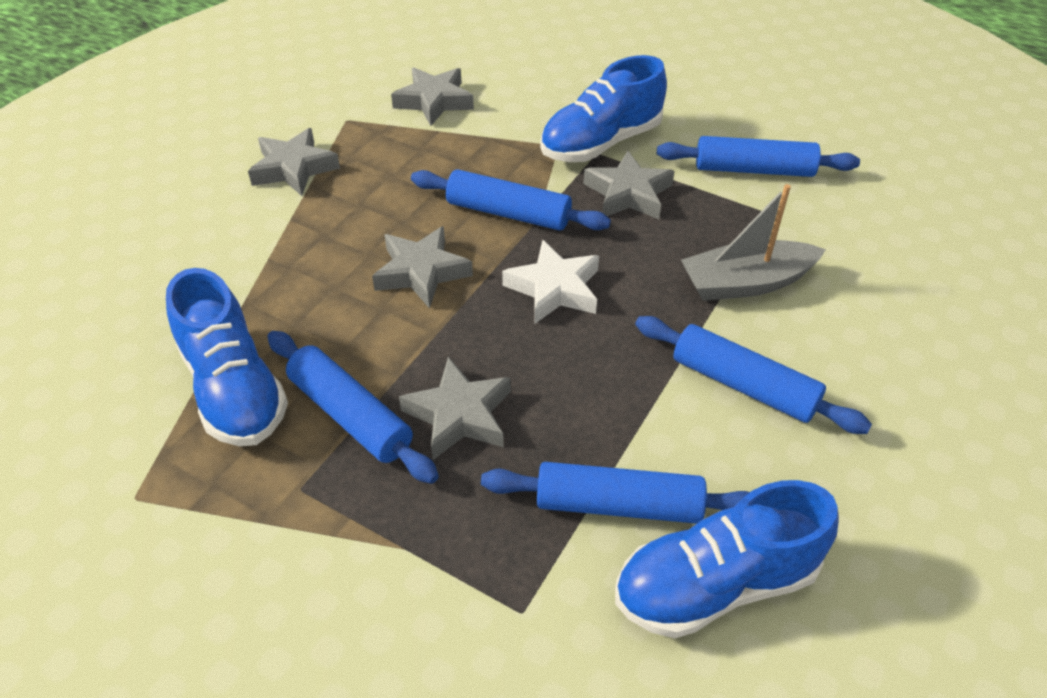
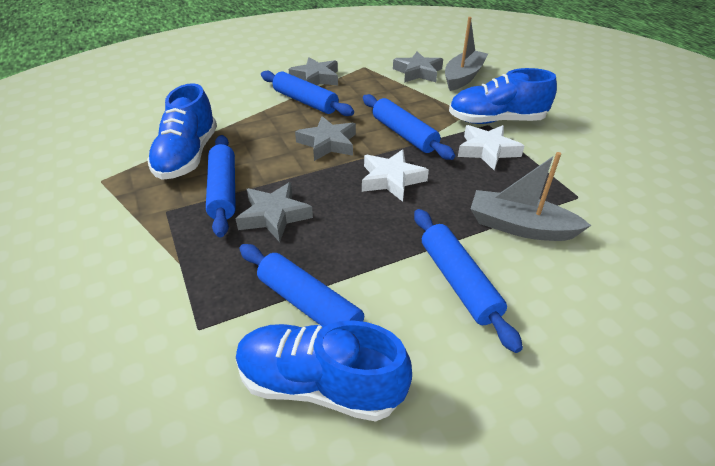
camera: 35 degrees right, 5 degrees down
grey star [583,151,675,219] -> white star [458,125,524,170]
blue rolling pin [657,136,860,177] -> blue rolling pin moved to [261,71,354,116]
none -> grey boat [445,17,488,91]

